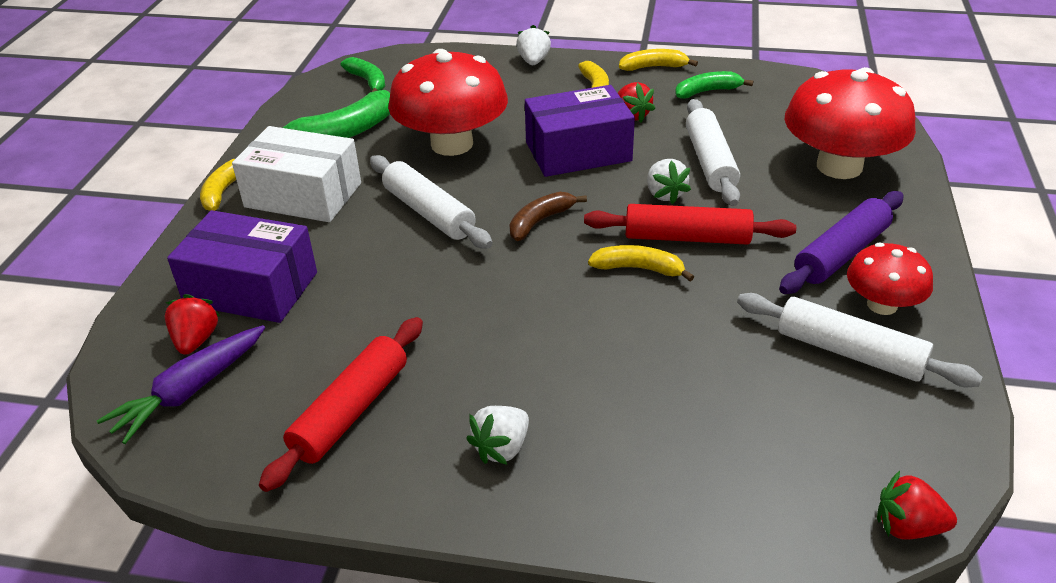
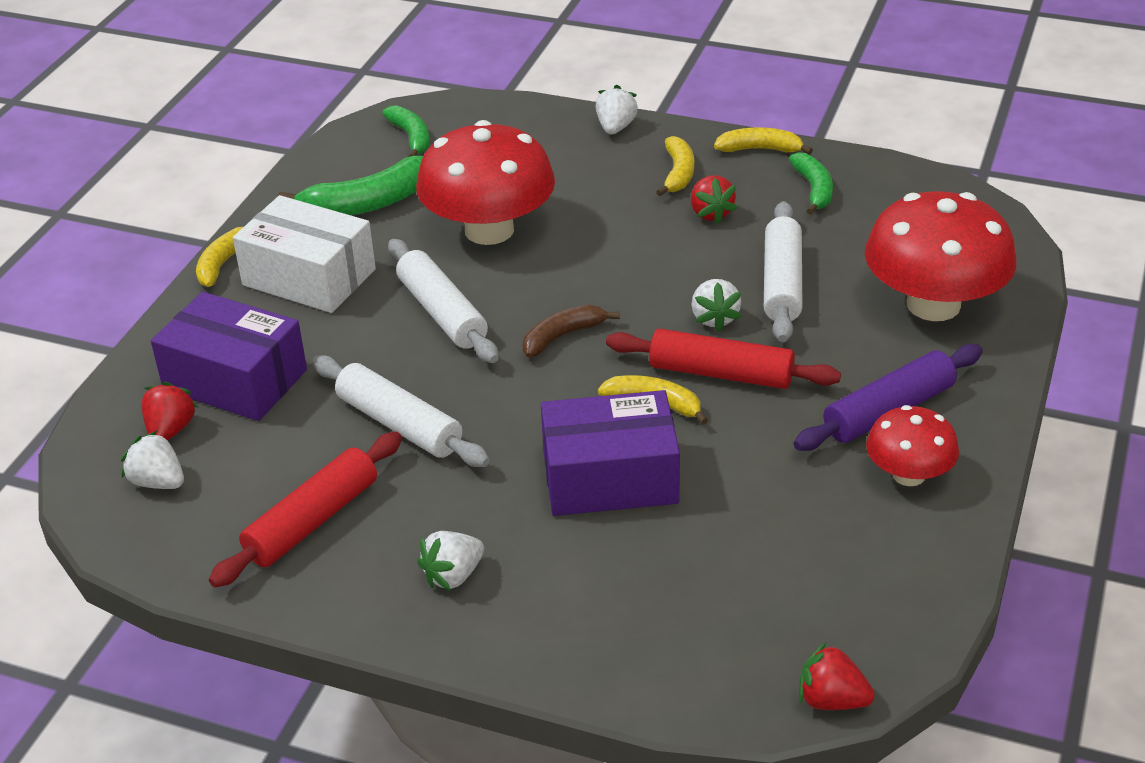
camera: 10 degrees right, 0 degrees up
purple carrot [97,325,265,444] -> white strawberry [121,431,184,489]
purple box [525,85,635,177] -> purple box moved to [541,390,680,516]
green banana [675,71,753,99] -> green banana turned 90 degrees clockwise [789,152,833,214]
white rolling pin [737,293,982,387] -> white rolling pin moved to [312,355,490,467]

